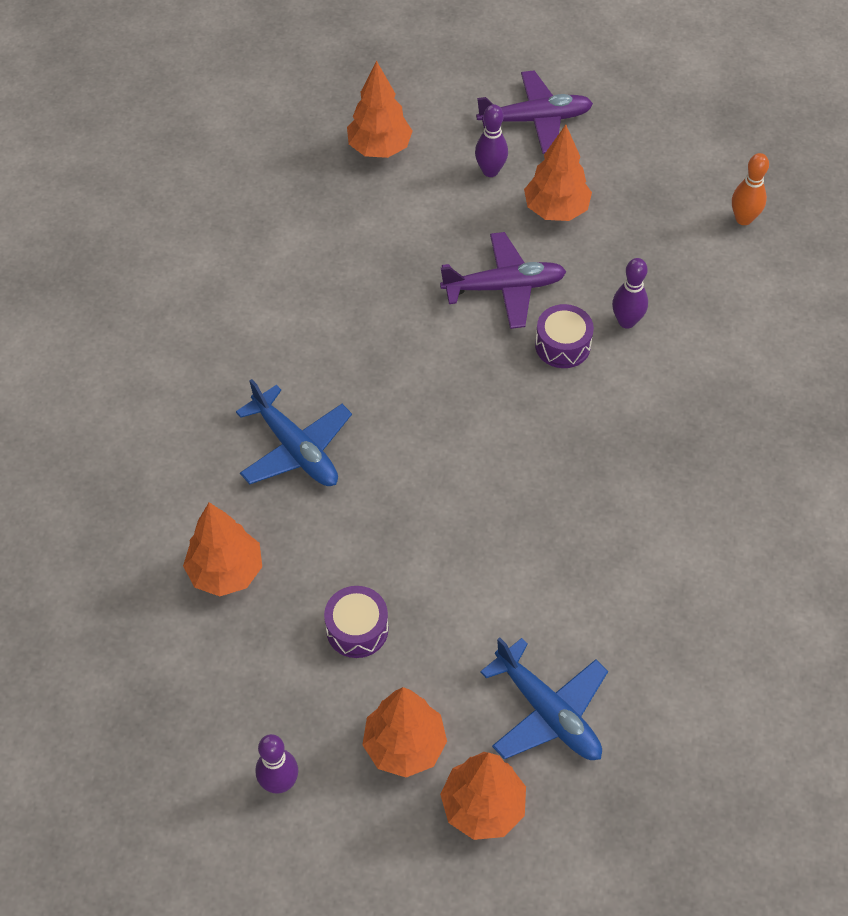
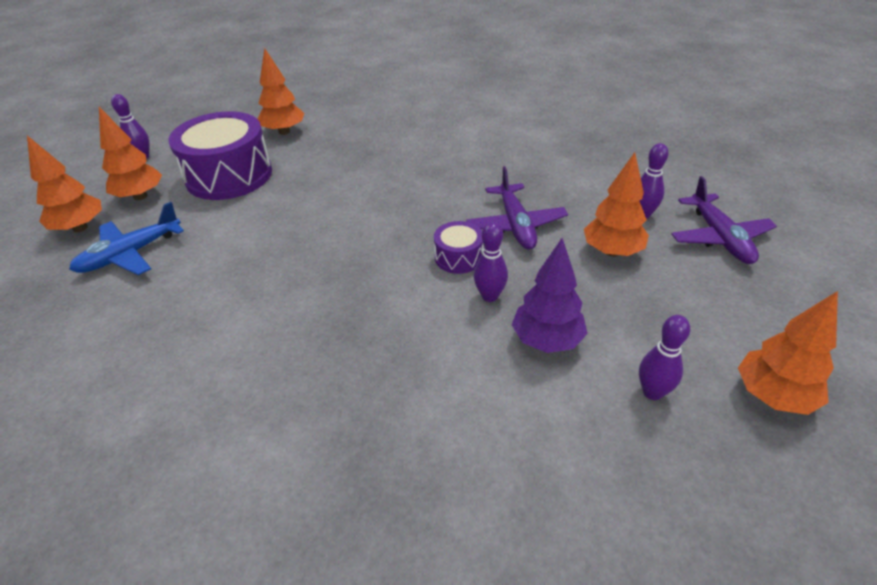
camera: 90 degrees right, 15 degrees down
blue plane [236,379,352,486] -> none
purple drum [324,586,389,658] -> purple drum [168,111,272,200], size x2.13
orange tree [347,61,413,158] -> orange tree moved to [738,291,838,415]
orange bowling pin [732,153,769,225] -> purple bowling pin [639,315,690,400]
none -> purple tree [512,238,588,353]

